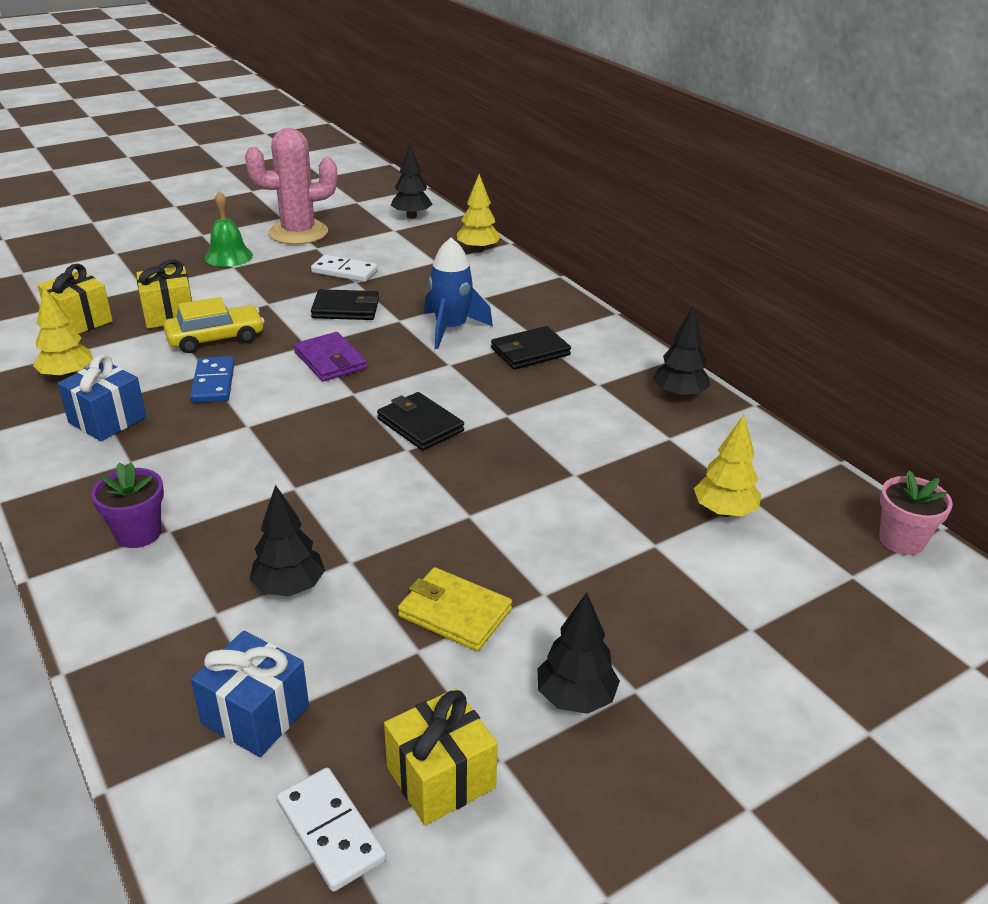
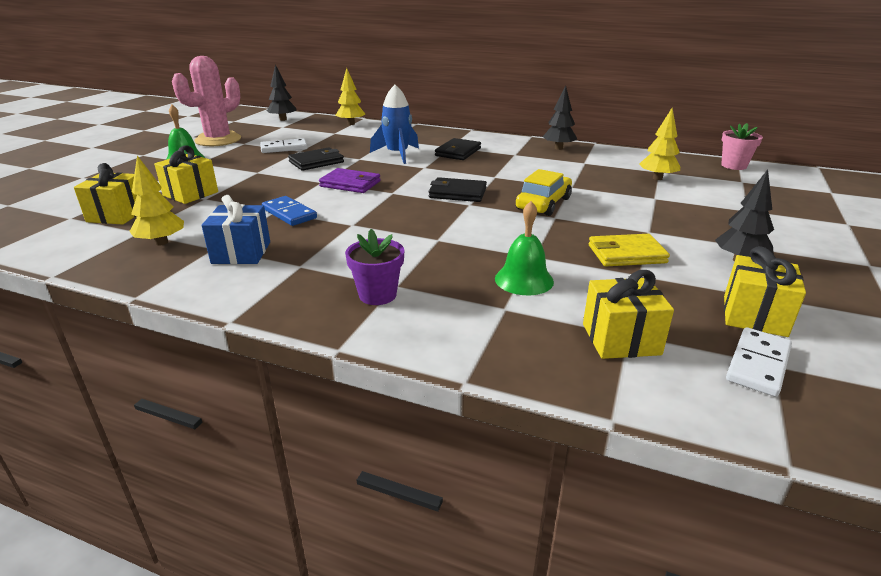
camera: 35 degrees left, 5 degrees down
yellow car [163,297,264,353] -> yellow car moved to [516,169,572,216]
blue gift [191,631,309,757] -> yellow gift [583,270,674,359]
black tree [249,485,325,596] -> green bell [495,201,554,295]
white domino [277,768,386,892] -> white domino turned 75 degrees counterclockwise [726,327,792,397]

